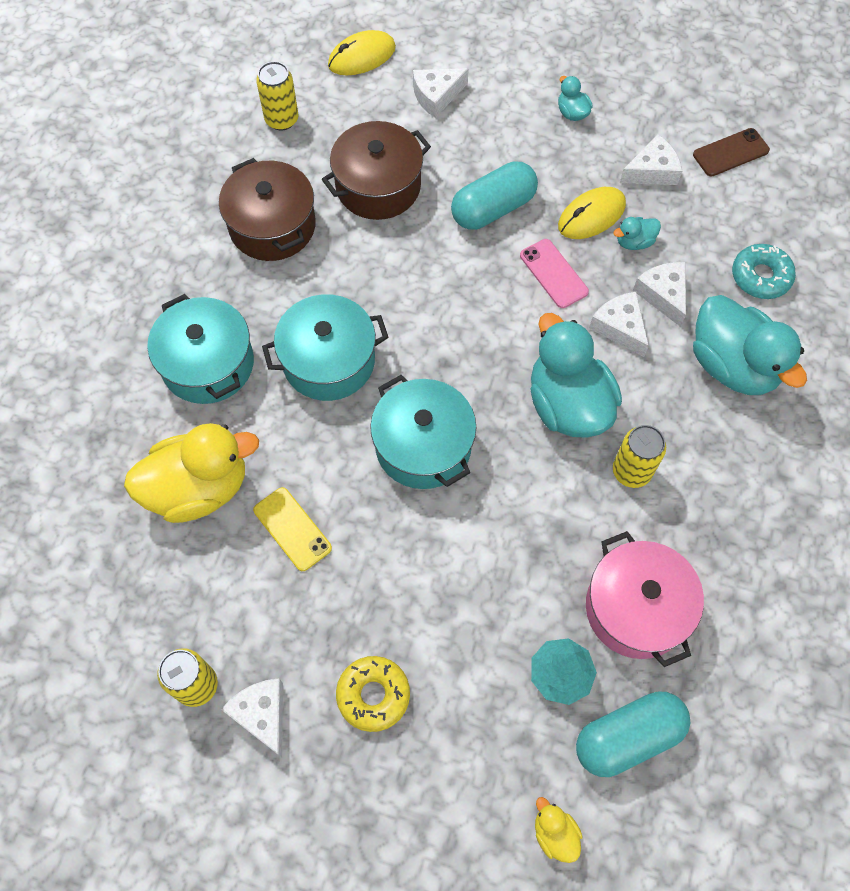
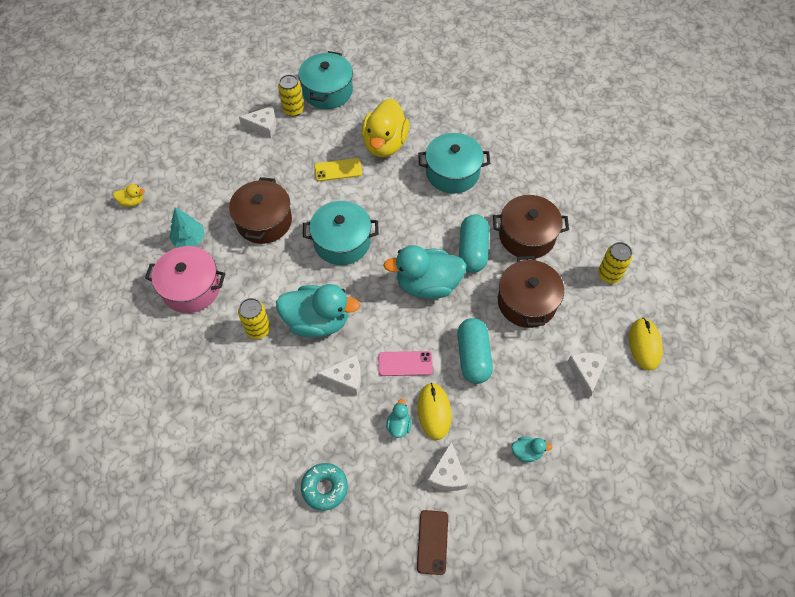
camera: 120 degrees right, 5 degrees down
turquoise pot [262,294,388,401] -> turquoise pot moved to [299,51,353,109]
yellow donut [336,656,410,732] -> none
turquoise capsule [576,692,690,777] -> turquoise capsule moved to [459,214,489,273]
white cheese [633,262,686,327] -> none
turquoise duck [693,295,807,395] -> turquoise duck moved to [383,245,467,299]
none -> brown pot [229,177,292,244]

